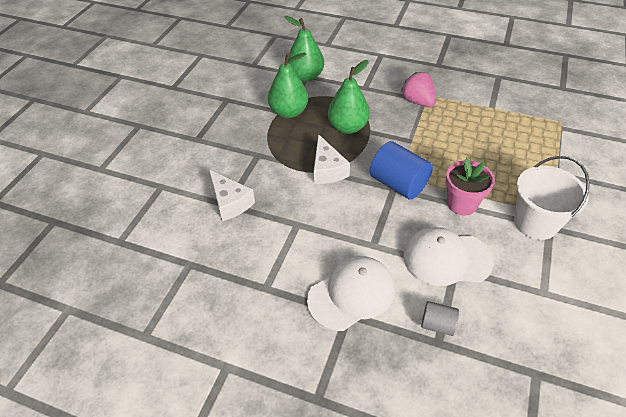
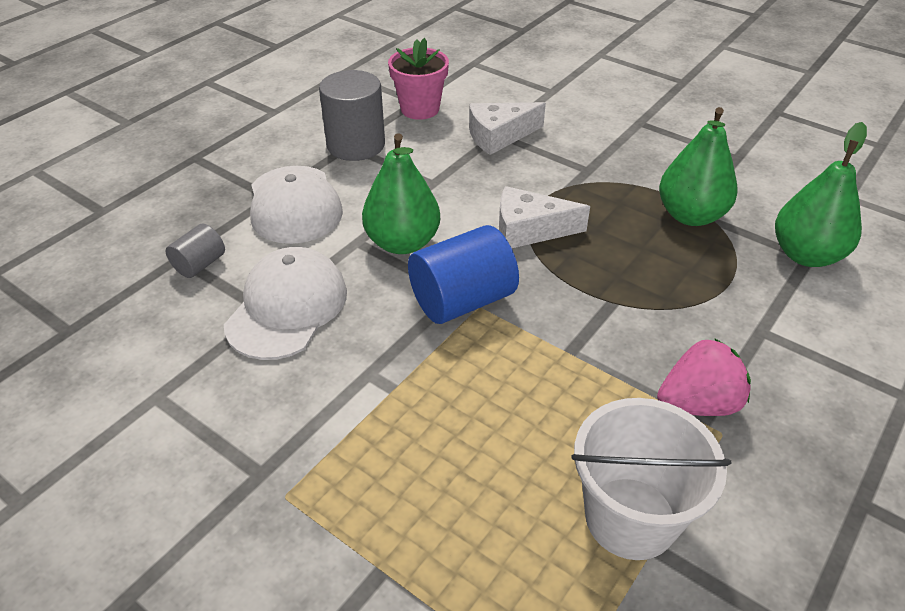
camera: 105 degrees right, 5 degrees down
green pear [328,60,370,134] -> green pear moved to [362,133,440,254]
pink flower pot [446,158,495,216] -> pink flower pot moved to [388,38,449,120]
white bucket [514,156,590,240] -> white bucket moved to [571,398,731,560]
none -> grey cylinder [319,70,385,161]

